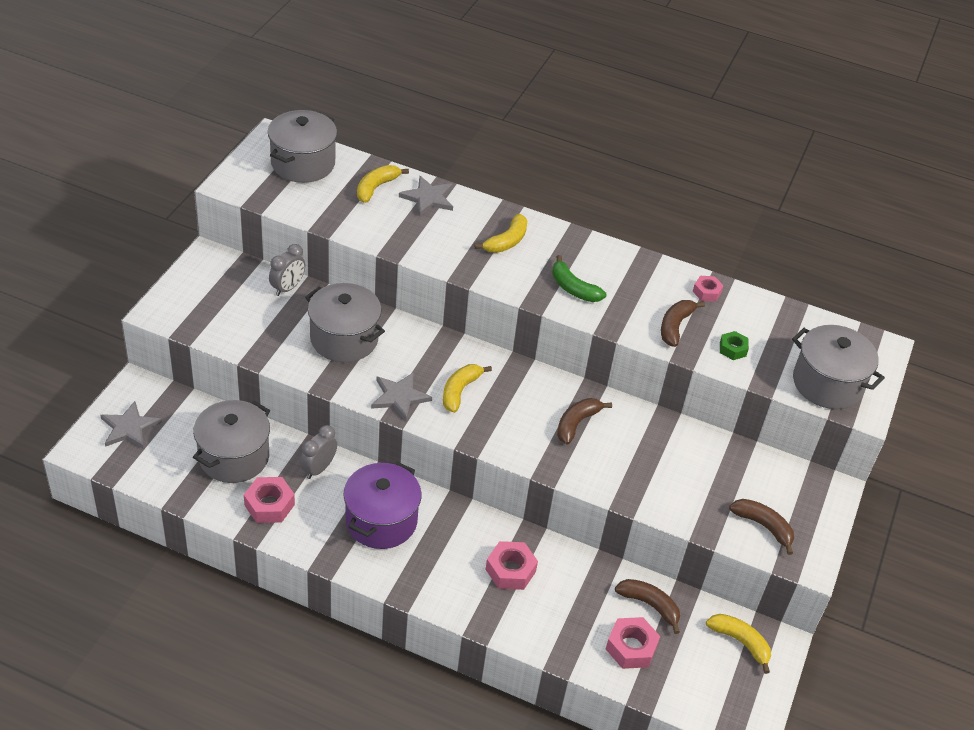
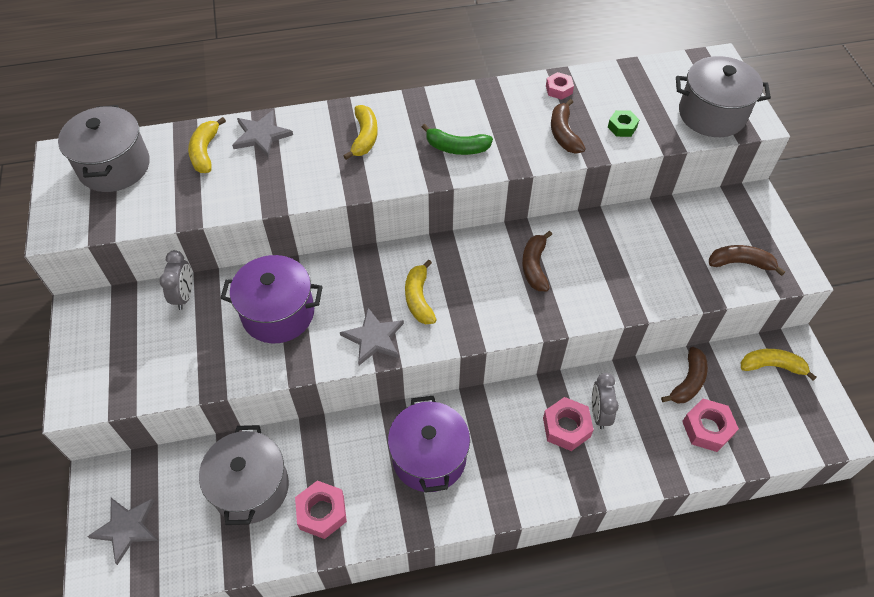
camera: 30 degrees left, 10 degrees up
grey clock [300,425,337,479] -> grey clock moved to [592,373,619,429]
grey pot [305,283,385,362] -> purple pot [220,255,323,343]
brown banana [615,579,680,634] -> brown banana turned 120 degrees clockwise [661,347,708,404]

